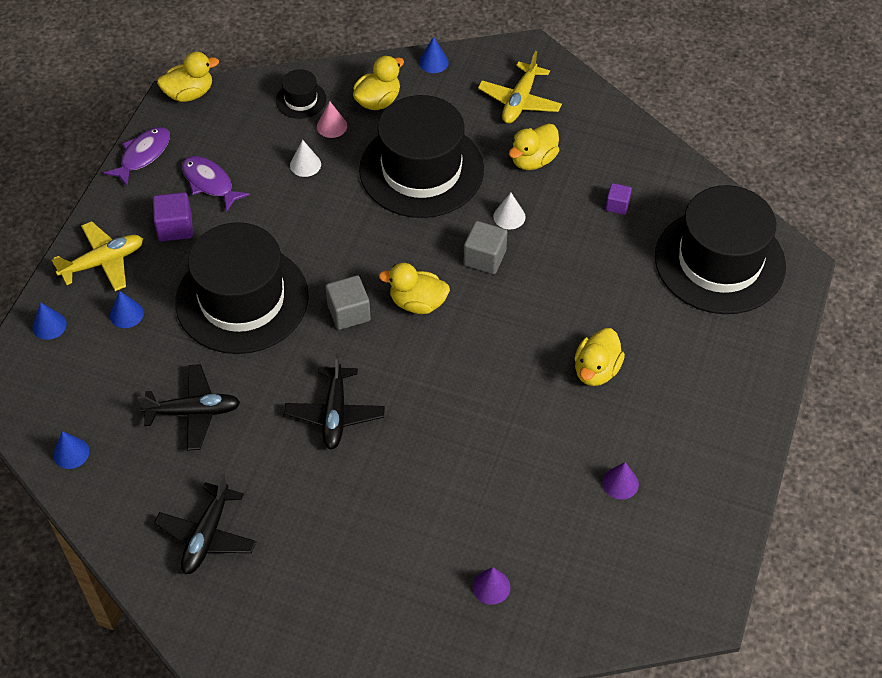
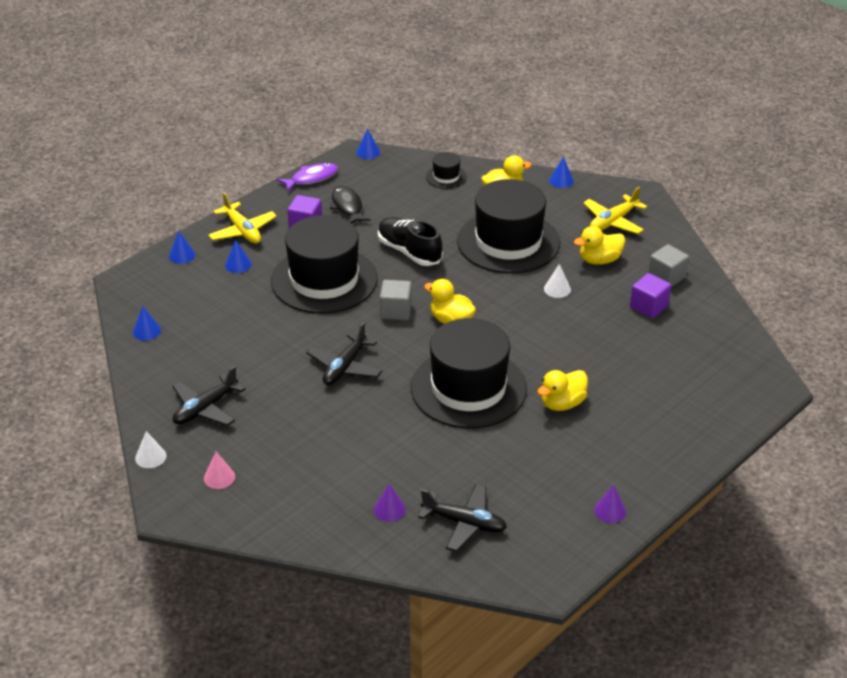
camera: 25 degrees right, 15 degrees down
yellow plane [52,221,143,291] -> yellow plane turned 60 degrees clockwise [208,193,277,243]
black plane [137,364,240,451] -> black plane moved to [418,484,507,552]
yellow duck [157,52,219,102] -> blue cone [356,128,380,159]
purple fish [182,156,250,212] -> black fish [330,186,371,224]
white cone [290,140,321,177] -> white cone moved to [135,431,166,468]
pink cone [317,101,347,138] -> pink cone moved to [204,452,235,489]
grey cube [464,221,507,274] -> grey cube moved to [648,244,689,287]
purple cone [602,462,639,500] -> purple cone moved to [594,485,626,523]
purple cube [606,183,632,215] -> purple cube [630,273,671,318], size x1.60
black hat [655,185,786,314] -> black hat moved to [411,318,527,429]
none -> black shoe [378,217,443,266]

